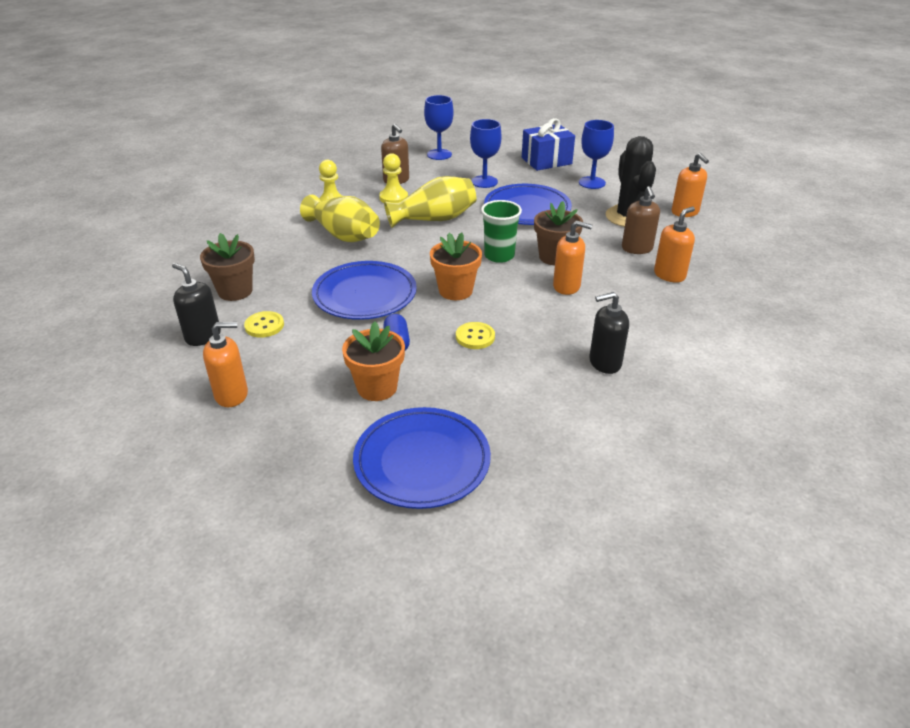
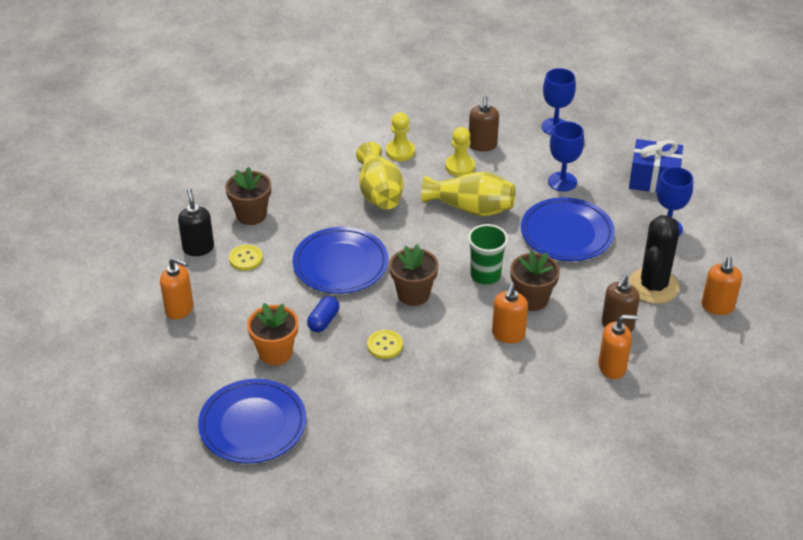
camera: 35 degrees right, 5 degrees up
orange flower pot [430,232,482,300] -> brown flower pot [389,244,438,306]
orange soap dispenser [553,221,592,295] -> orange soap dispenser turned 60 degrees clockwise [492,284,528,343]
black soap dispenser [589,292,629,374] -> none

